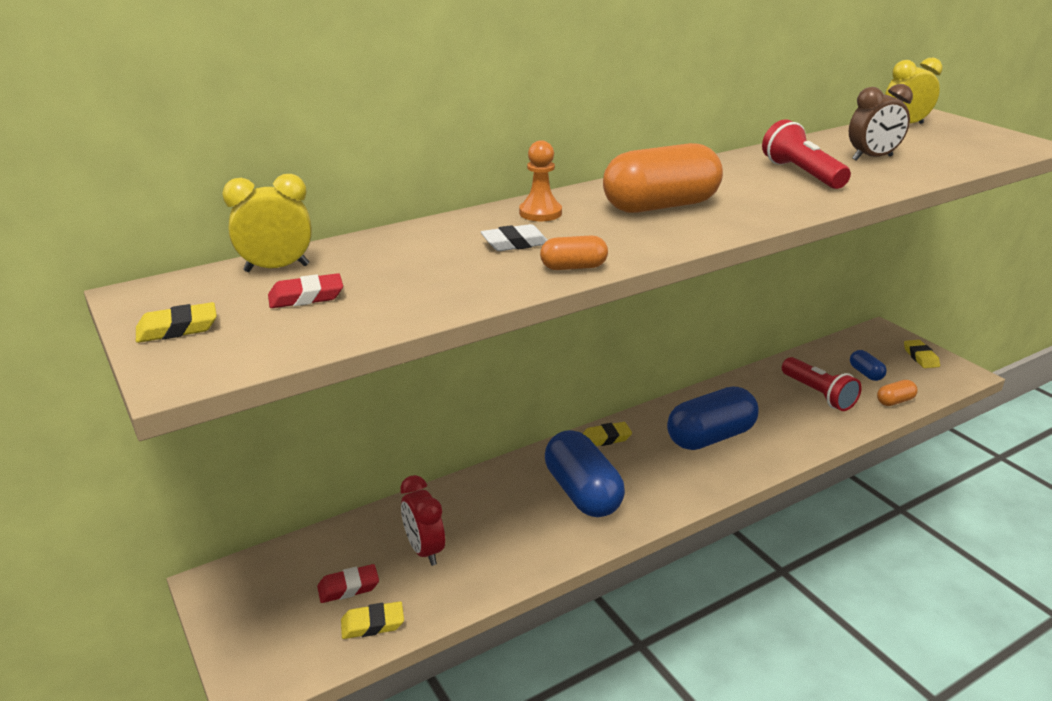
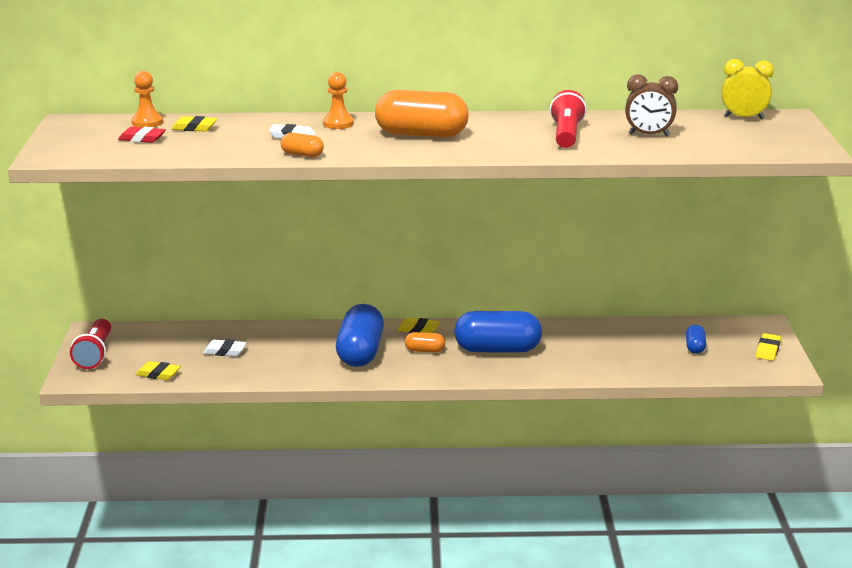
camera: 30 degrees right, 5 degrees down
yellow eraser [136,302,217,343] -> yellow eraser moved to [171,116,217,131]
yellow clock [222,174,312,272] -> orange pawn [131,71,163,127]
red eraser [317,564,379,603] -> none
red clock [400,475,445,566] -> white eraser [203,339,247,356]
red flashlight [782,357,862,411] -> red flashlight moved to [70,318,111,369]
orange capsule [877,380,918,406] -> orange capsule moved to [405,332,445,352]

